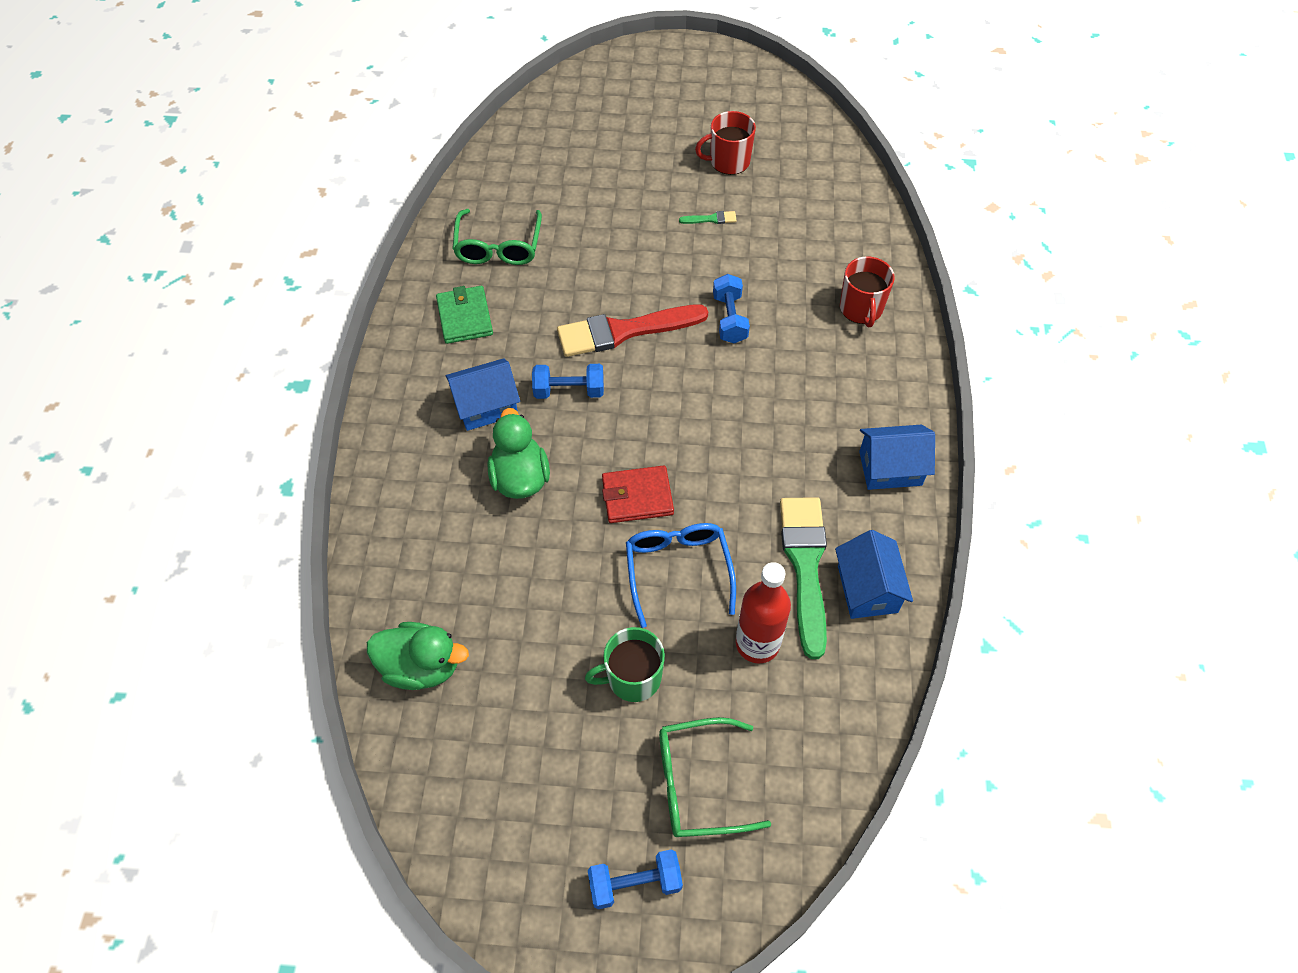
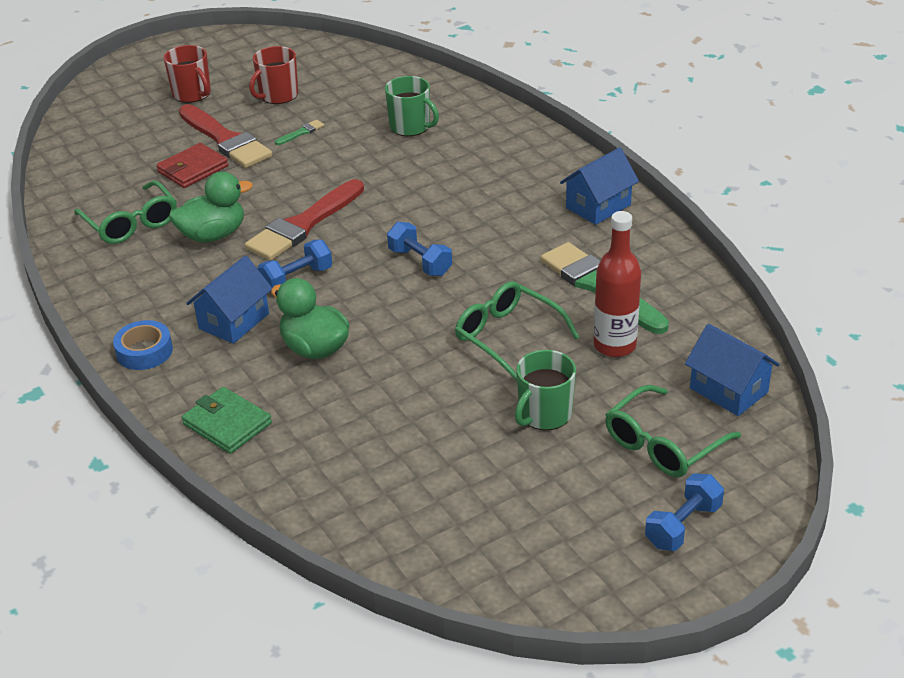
camera: 35 degrees left, 20 degrees down
green duck [367,622,469,690] -> green duck moved to [169,172,253,243]
green wallet [436,286,493,344] -> green wallet moved to [182,387,272,454]
red wallet [602,465,674,523] -> red wallet moved to [156,143,228,188]
blue glasses [626,523,736,628] -> green glasses [455,281,580,381]
blue dumbbell [713,274,750,344] -> blue dumbbell moved to [387,222,452,276]
blue house [835,530,913,619] -> blue house moved to [685,324,780,416]
red mug [840,256,895,327] -> red mug moved to [164,45,211,103]
none -> blue tape [113,320,173,370]
none -> red brush [179,104,272,168]
none -> green mug [385,76,439,136]

